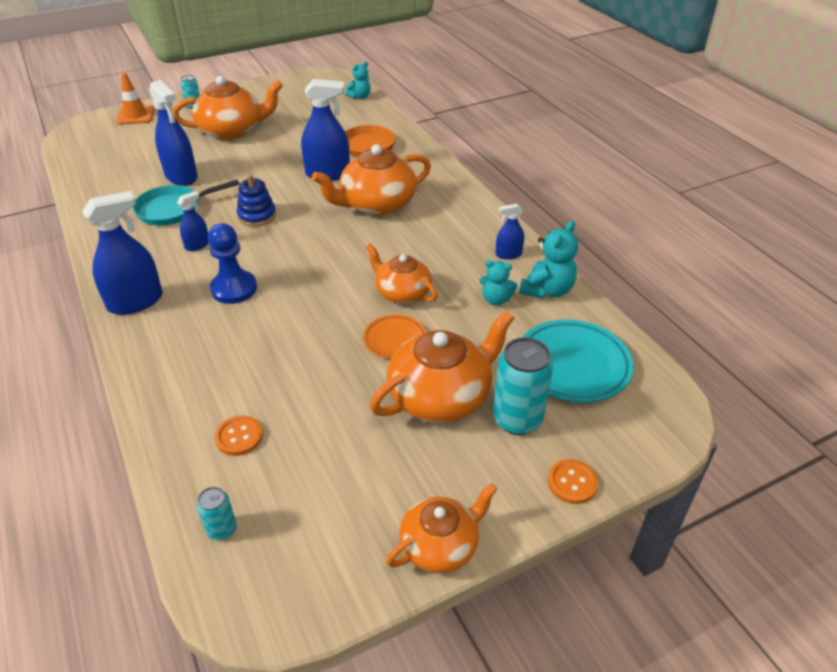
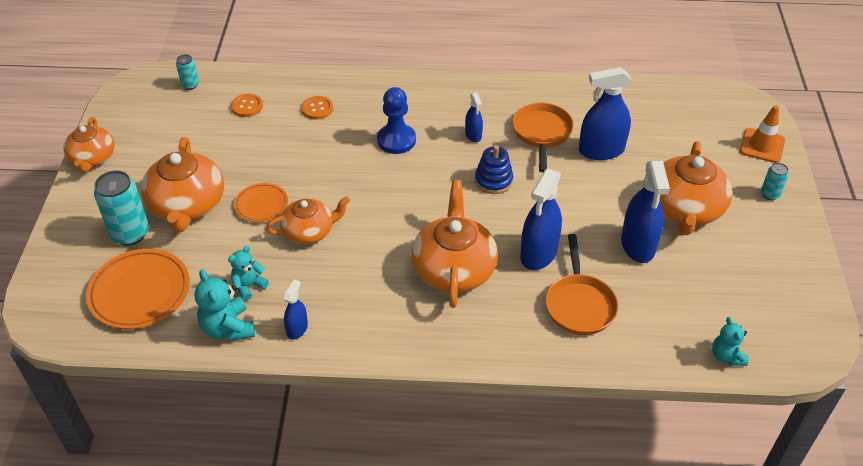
camera: 120 degrees right, 5 degrees up
blue spray bottle [82,191,163,315] -> blue spray bottle moved to [621,161,670,263]
turquoise pan [133,179,240,226] -> orange pan [512,103,574,172]
turquoise plate [523,319,633,403] -> orange plate [86,249,190,329]
orange button [548,459,598,504] -> orange button moved to [302,96,333,119]

